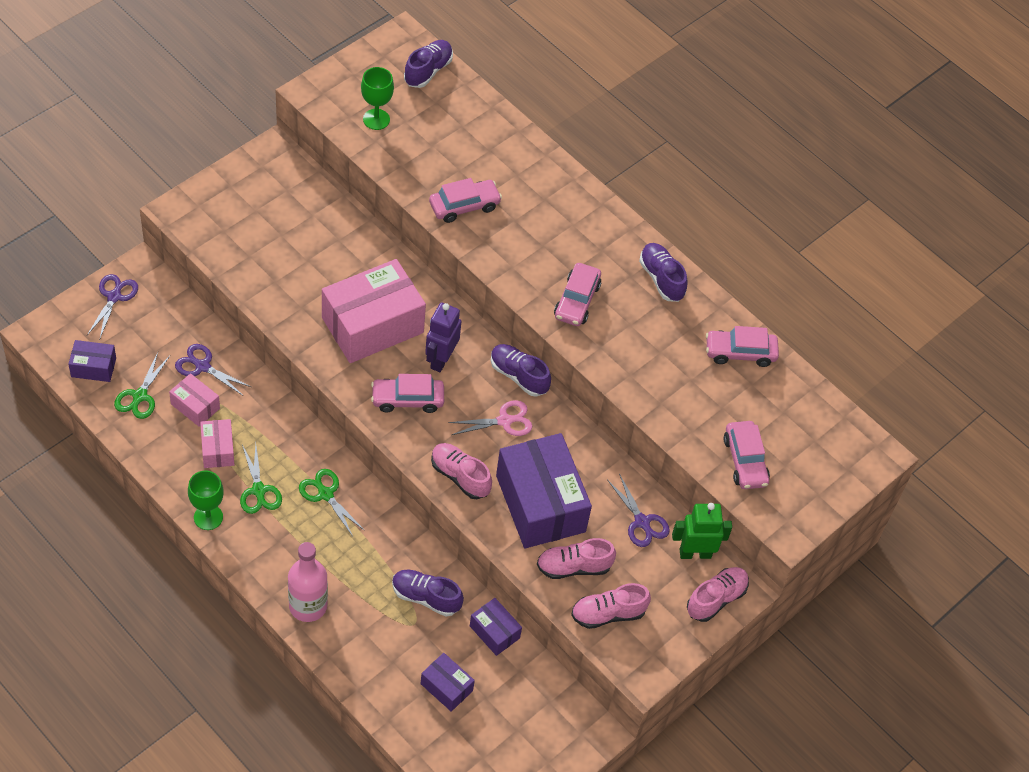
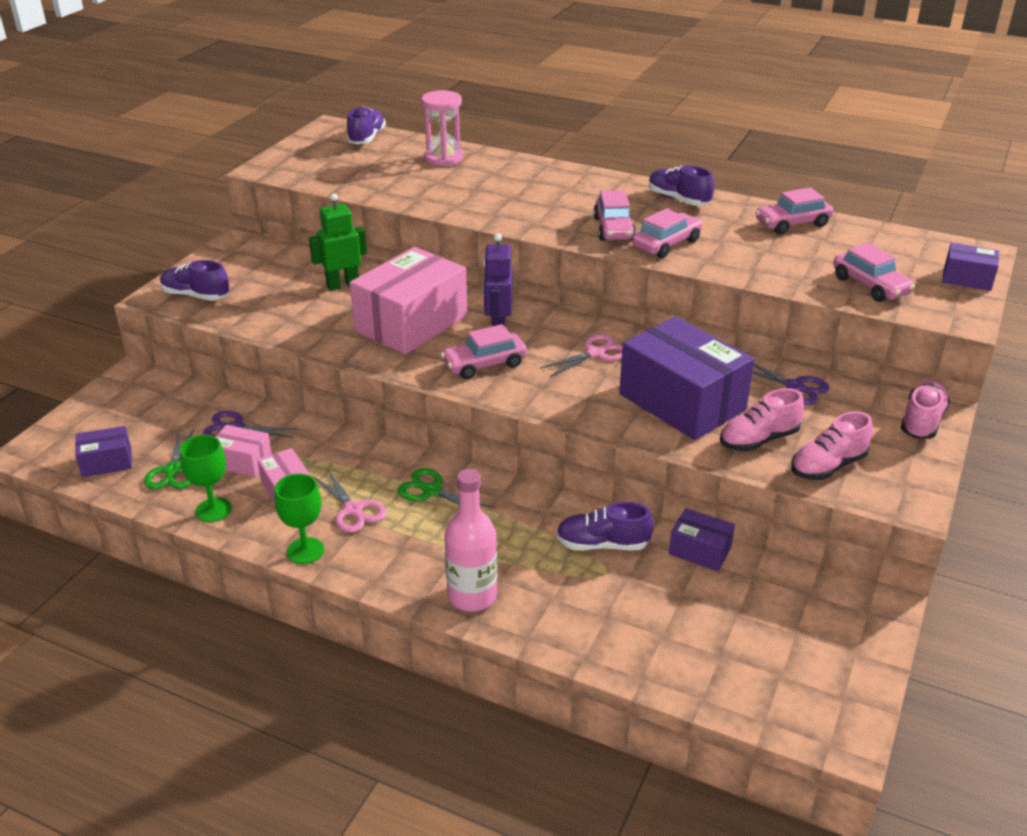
camera: 15 degrees left, 20 degrees down
purple scissors [87,274,138,338] -> none
green scissors [240,444,282,514] -> pink scissors [313,469,386,533]
green goblet [361,67,394,130] -> green goblet moved to [180,435,232,522]
purple box [421,653,475,712] -> purple box moved to [942,243,999,291]
pink car [429,178,502,223] -> pink car moved to [632,208,703,258]
pink shoe [431,443,492,499] -> none
purple shoe [491,344,551,397] -> purple shoe moved to [160,260,229,301]
green robot [672,503,732,559] -> green robot moved to [309,193,367,291]
none -> pink hourglass [421,90,463,166]

